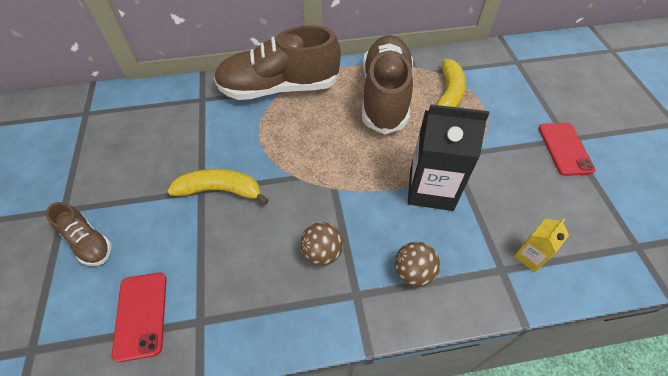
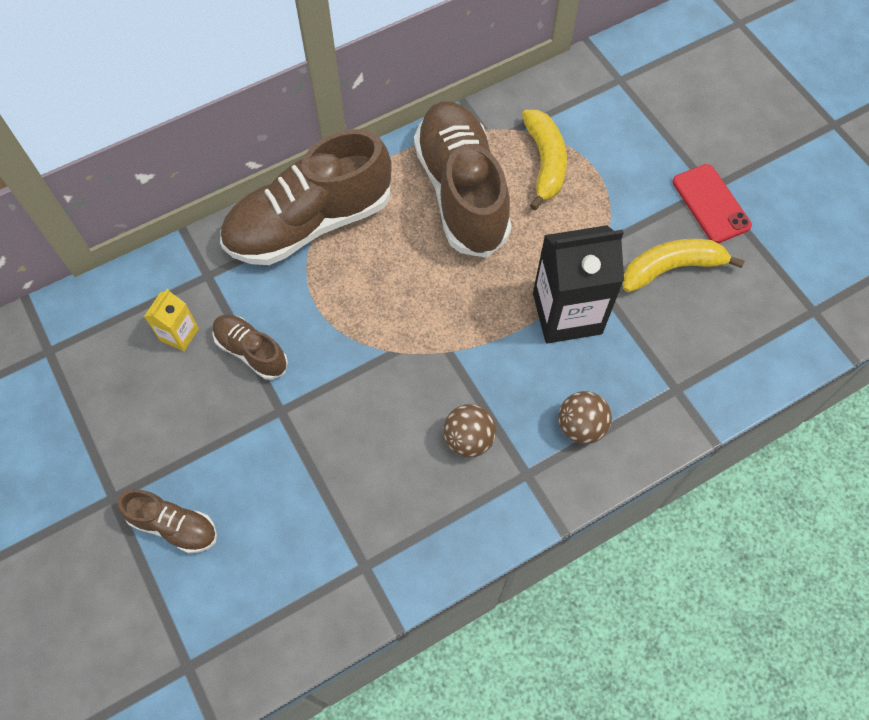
camera: 20 degrees left, 10 degrees up
red phone [112,273,166,362] -> none
yellow banana [167,169,269,205] -> yellow banana moved to [623,239,745,293]
yellow carton [514,219,569,272] -> yellow carton moved to [144,289,199,351]
none -> brown shoe [212,315,288,380]

